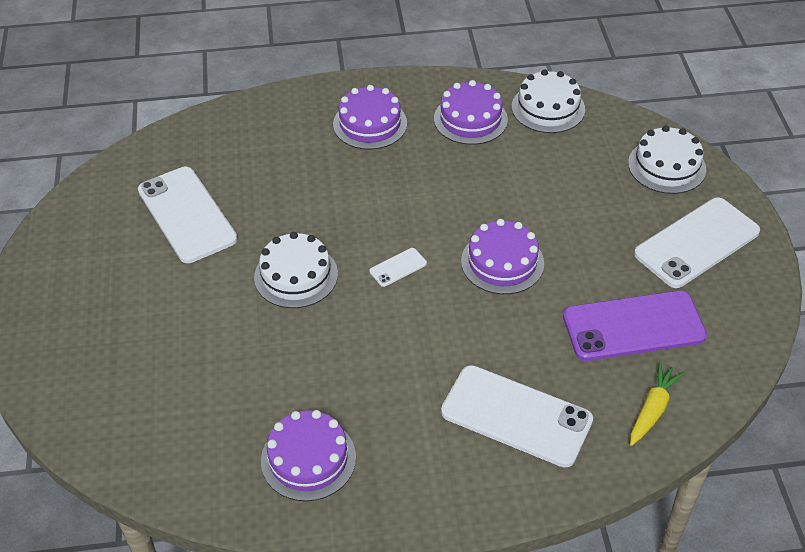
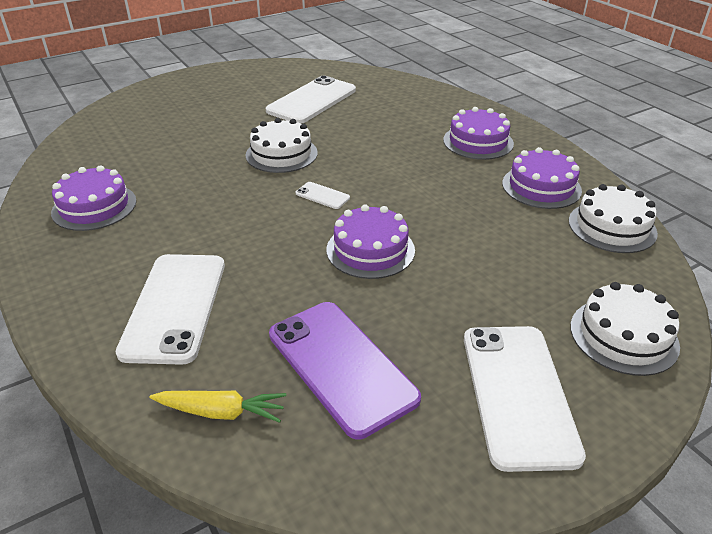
camera: 65 degrees right, 10 degrees down
white phone [634,197,760,288] -> white phone turned 60 degrees clockwise [464,326,586,472]

